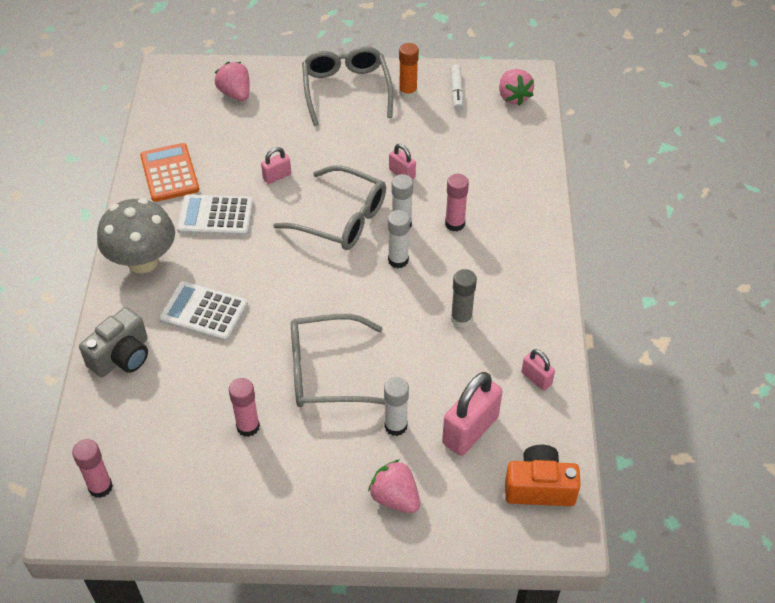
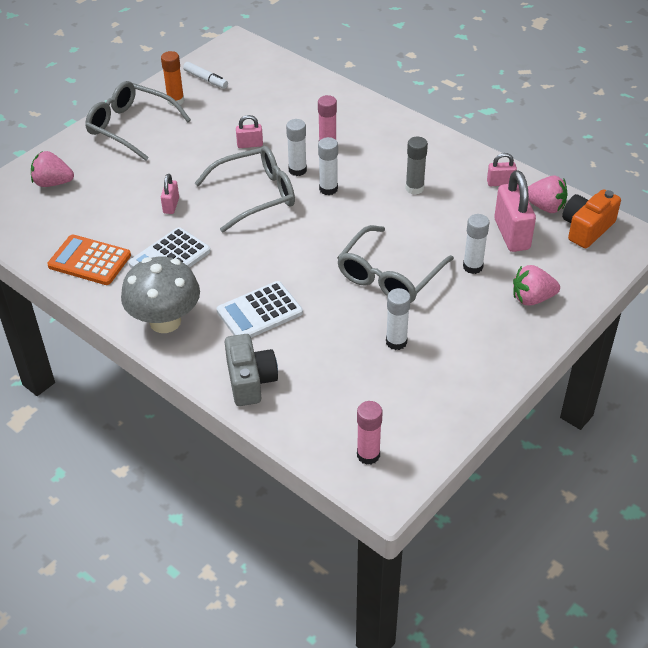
camera: 50 degrees left, 5 degrees down
pink glue stick [229,378,260,437] -> white glue stick [386,288,411,350]
pink strawberry [499,69,534,106] -> pink strawberry moved to [528,176,568,213]

